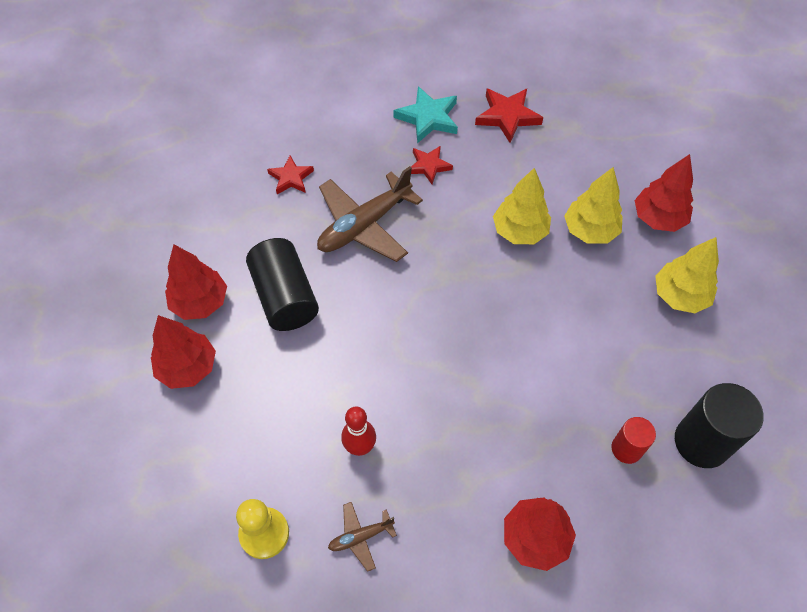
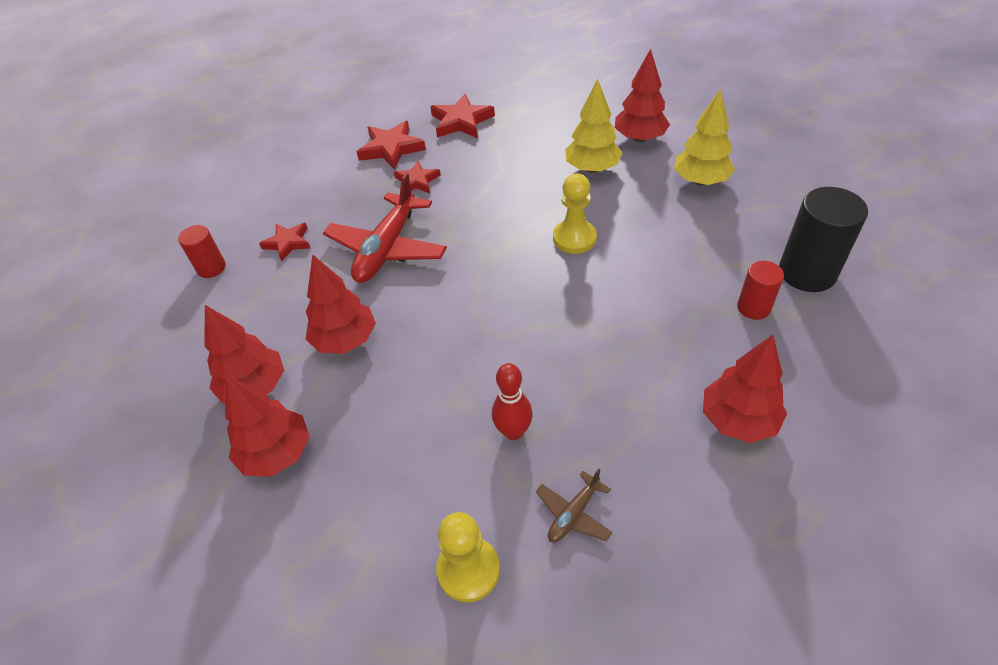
camera: 25 degrees left, 10 degrees down
black cylinder [246,238,319,331] -> red tree [306,254,376,354]
brown plane [317,166,423,262] -> red plane [323,173,447,283]
turquoise star [393,86,458,144] -> red star [357,121,426,170]
yellow tree [493,168,551,244] -> none
none -> red cylinder [178,225,226,278]
none -> yellow pawn [553,174,597,254]

